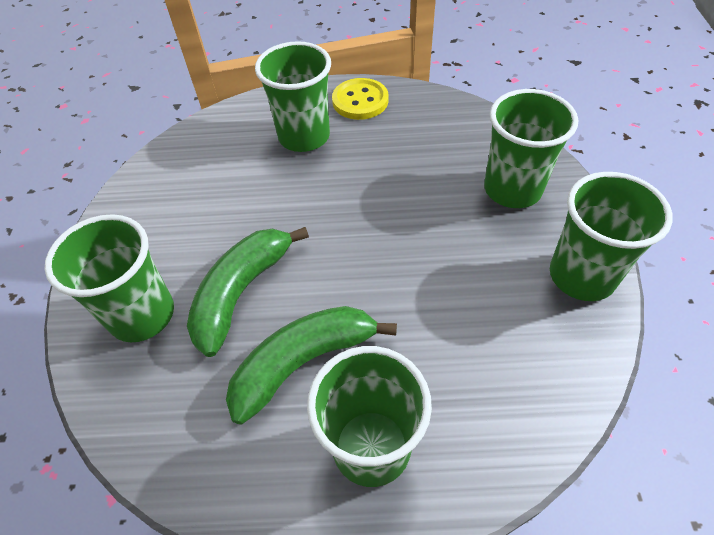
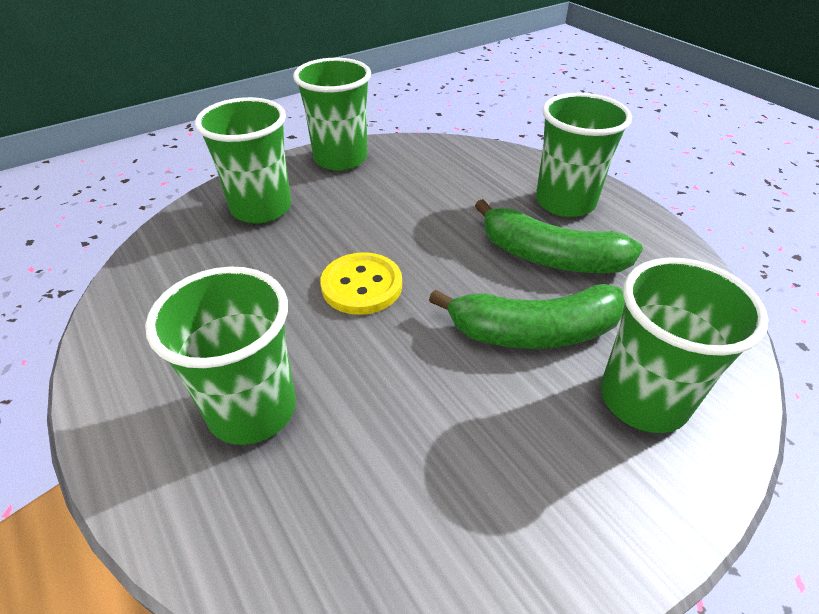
camera: 125 degrees left, 10 degrees down
yellow button [332,78,388,120] -> yellow button moved to [320,252,402,315]

